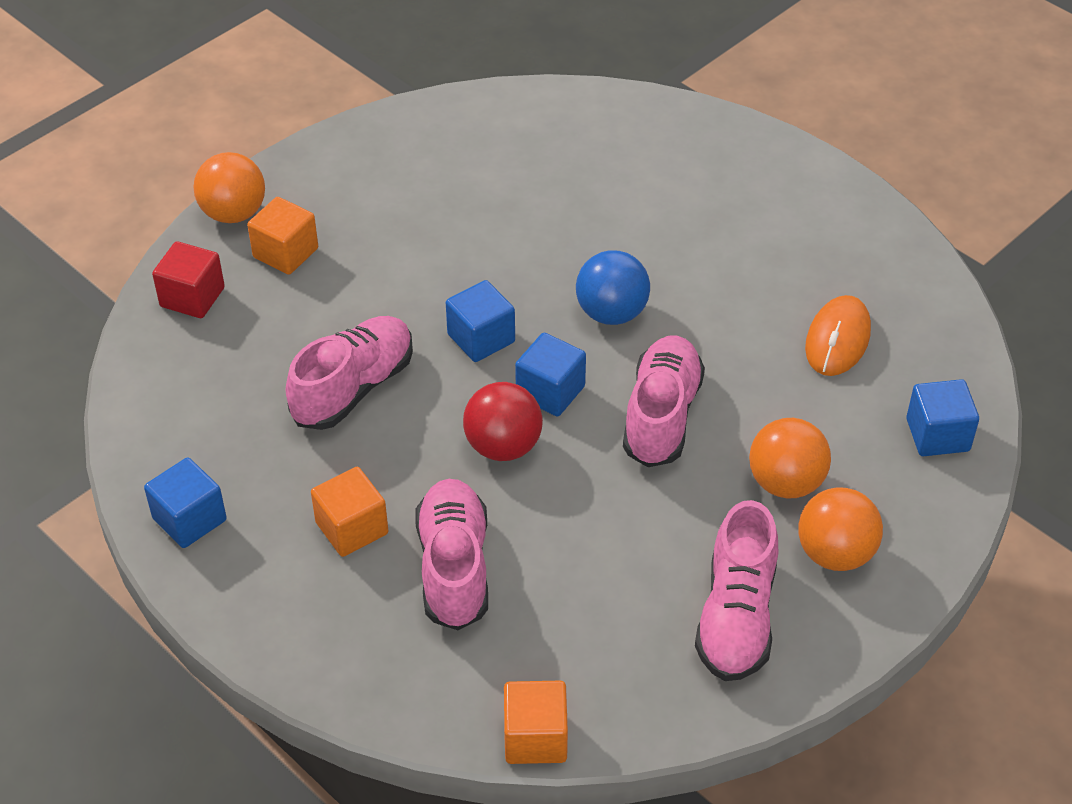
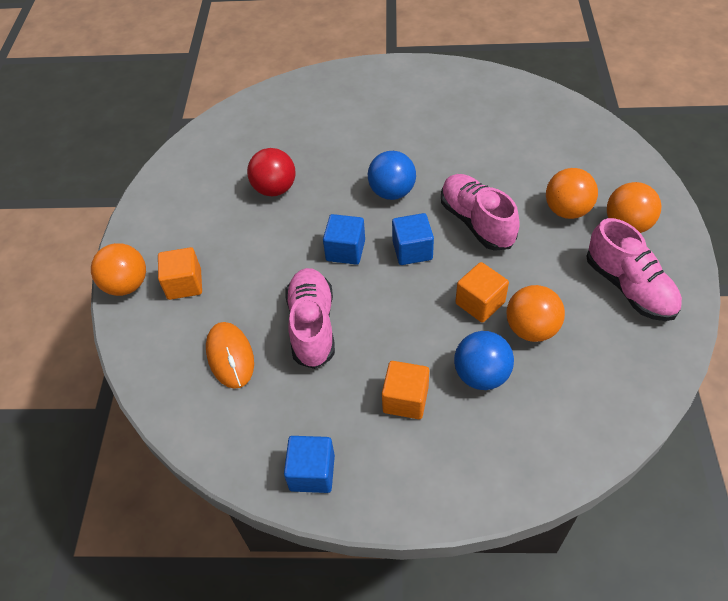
camera: 40 degrees left, 5 degrees up
red cube [152,241,225,318] -> none
pink shoe [415,479,488,630] -> blue ball [454,331,514,390]
red ball [463,382,543,461] -> red ball moved to [247,148,296,196]
orange cube [504,681,568,764] -> orange cube moved to [455,262,509,323]
orange mouse [805,295,871,376] -> orange mouse moved to [206,322,254,389]
blue cube [906,379,979,456] -> none
none -> orange ball [506,285,565,342]

